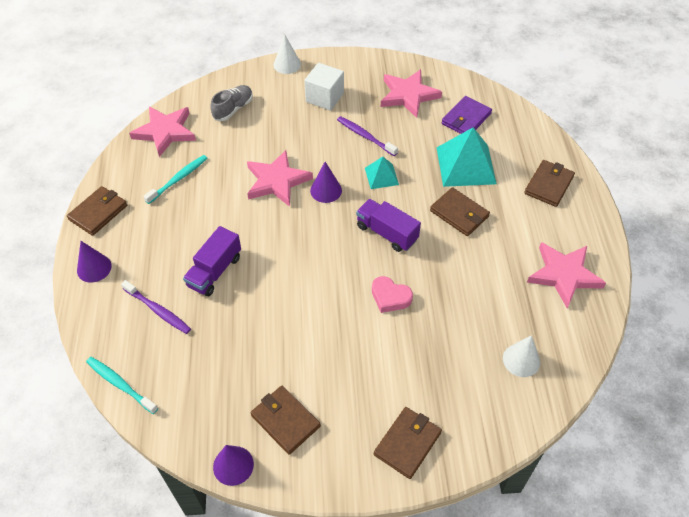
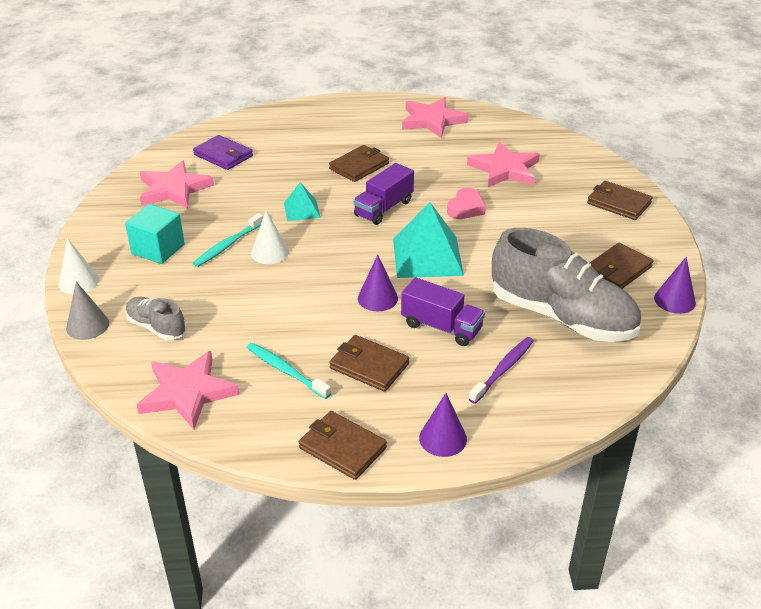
camera: 90 degrees left, 15 degrees down
turquoise toothbrush [86,357,158,414] -> turquoise toothbrush moved to [193,213,263,267]
pink star [247,150,313,207] -> pink star moved to [467,142,540,187]
white cube [304,63,344,111] -> turquoise cube [125,204,185,264]
purple cone [310,162,342,203] -> purple cone moved to [358,255,398,311]
purple toothbrush [337,116,398,156] -> none
turquoise pyramid [437,127,497,187] -> turquoise pyramid moved to [393,202,464,278]
white cone [503,335,540,377] -> white cone moved to [251,210,289,264]
brown wallet [524,160,575,207] -> brown wallet moved to [329,335,409,392]
none -> grey cone [66,281,109,340]
none -> grey shoe [492,228,641,342]

